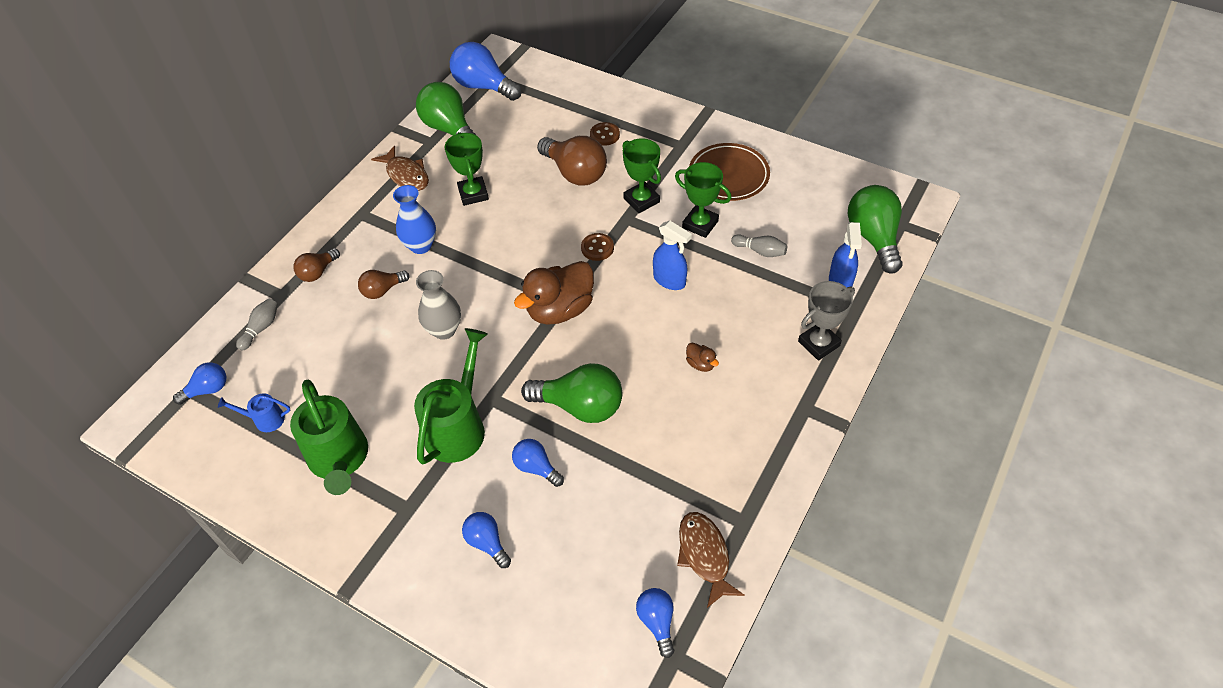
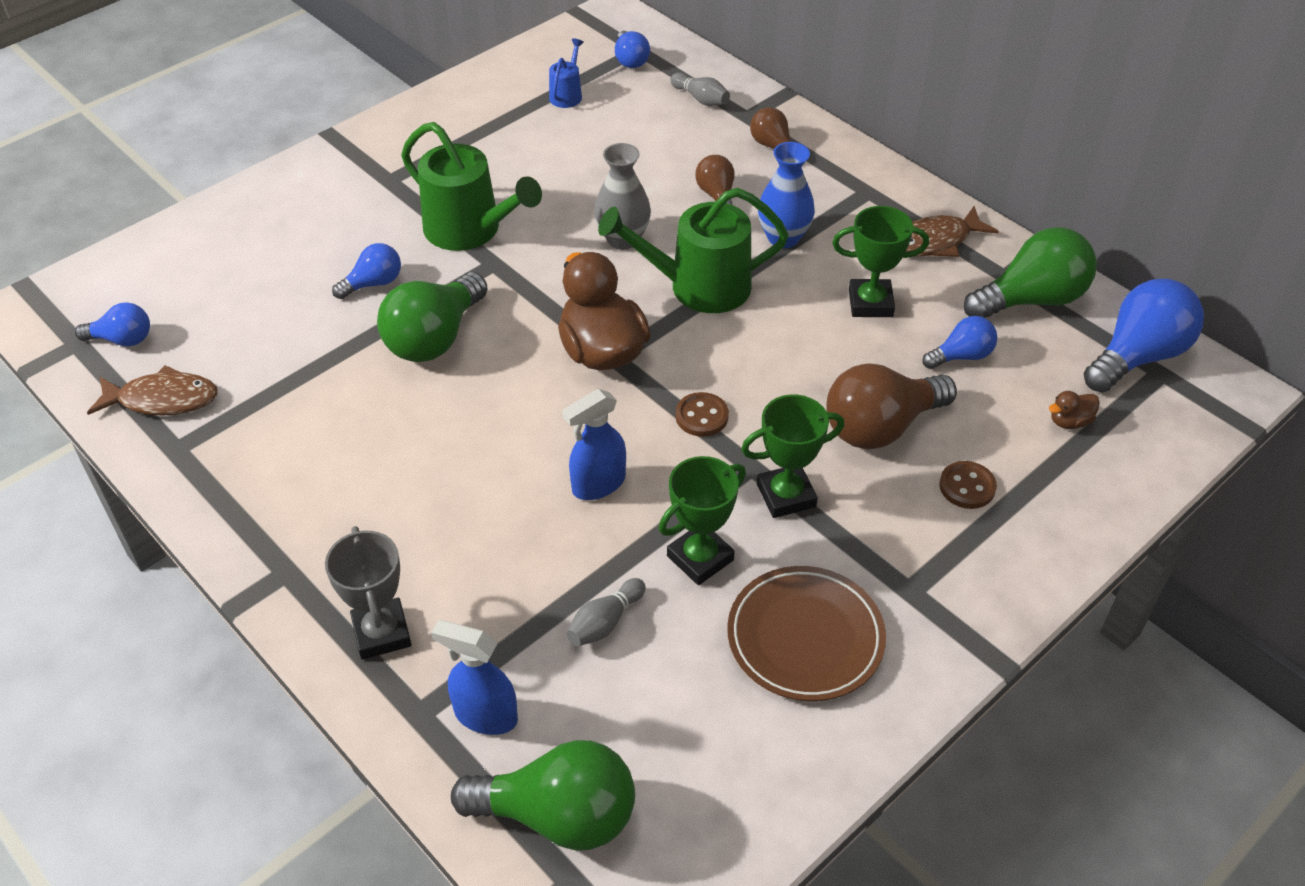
camera: 105 degrees right, 5 degrees down
green watering can [290,380,368,495] -> green watering can moved to [598,188,788,313]
blue light bulb [462,512,511,568] -> blue light bulb moved to [922,316,997,369]
brown duck [686,342,719,372] -> brown duck moved to [1049,391,1100,429]

